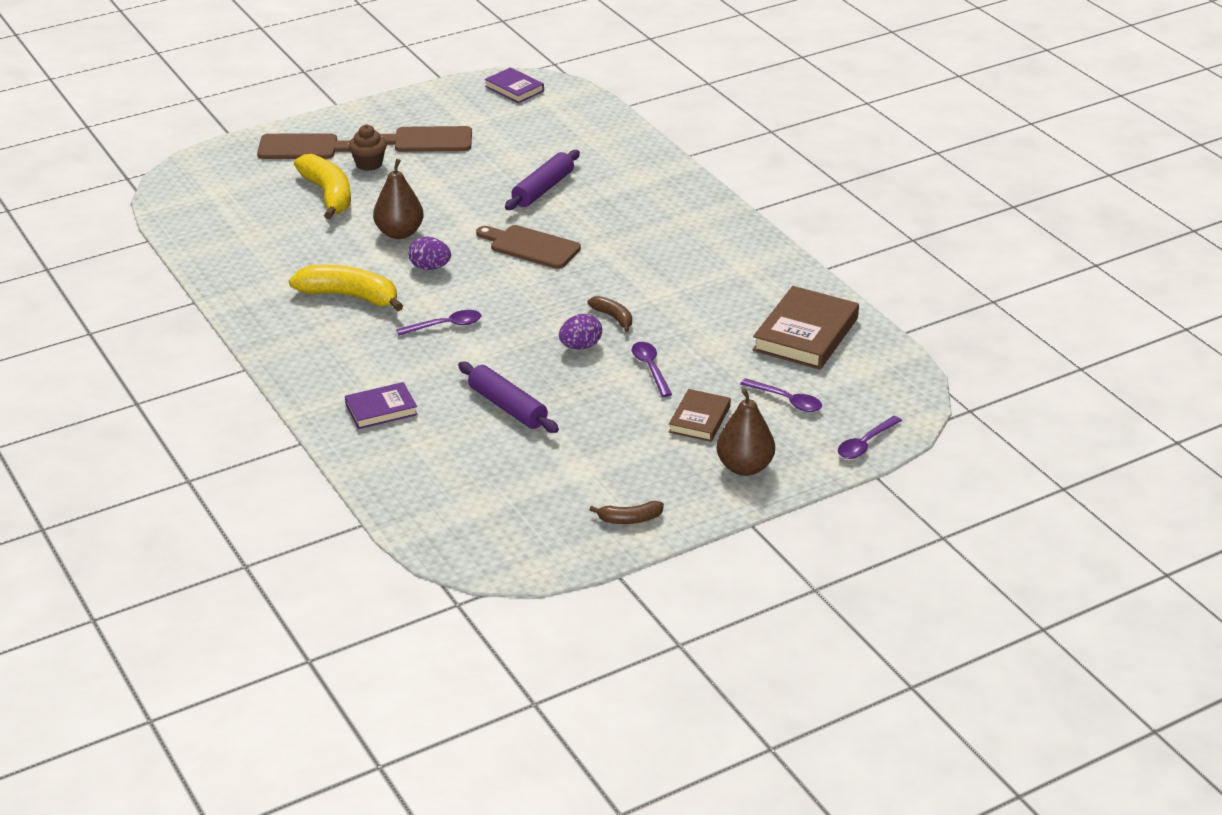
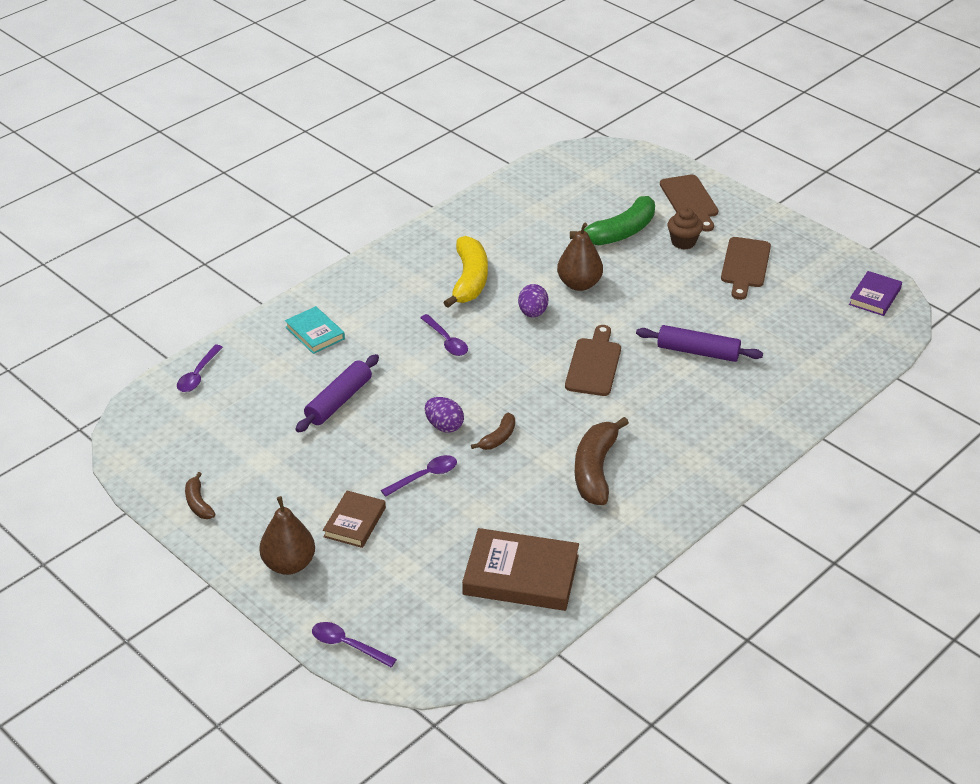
camera: 75 degrees right, 5 degrees up
yellow banana [294,154,351,219] -> green banana [570,196,655,245]
purple book [345,382,418,429] -> turquoise book [285,306,345,354]
brown cutting board [380,126,472,152] -> brown cutting board turned 150 degrees counterclockwise [721,237,771,300]
brown book [669,389,731,442] -> brown book turned 75 degrees counterclockwise [323,491,386,548]
purple spoon [740,378,822,412] -> purple spoon moved to [177,345,223,392]
none -> brown banana [575,417,629,505]

